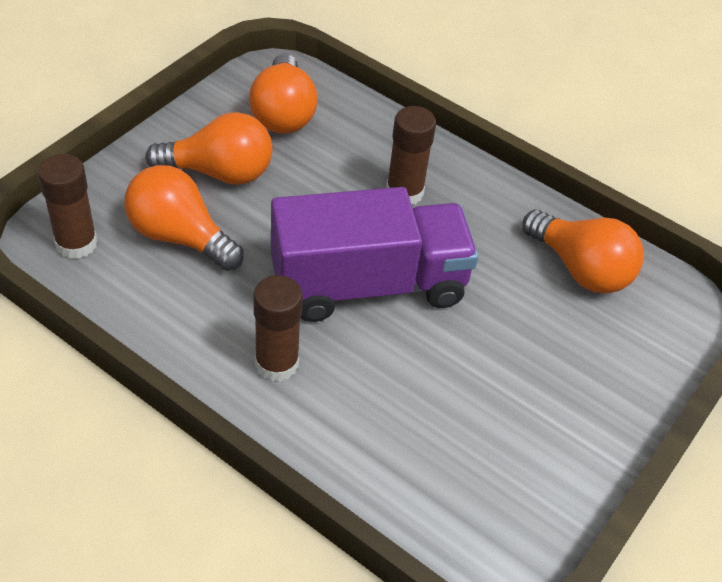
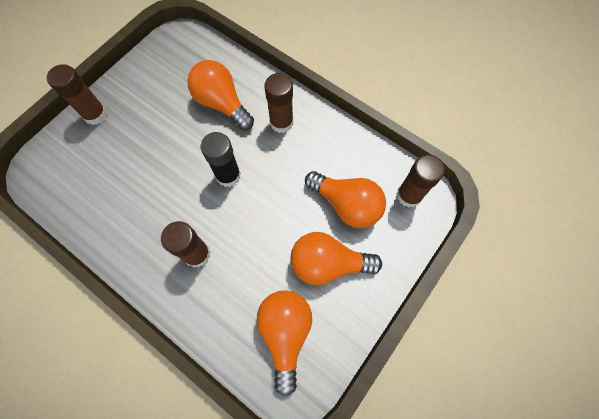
camera: 175 degrees left, 20 degrees up
purple truck [271,187,479,322] -> black glue stick [201,132,241,187]
orange light bulb [523,209,644,294] -> orange light bulb moved to [187,60,254,130]
none -> brown glue stick [47,64,107,125]

